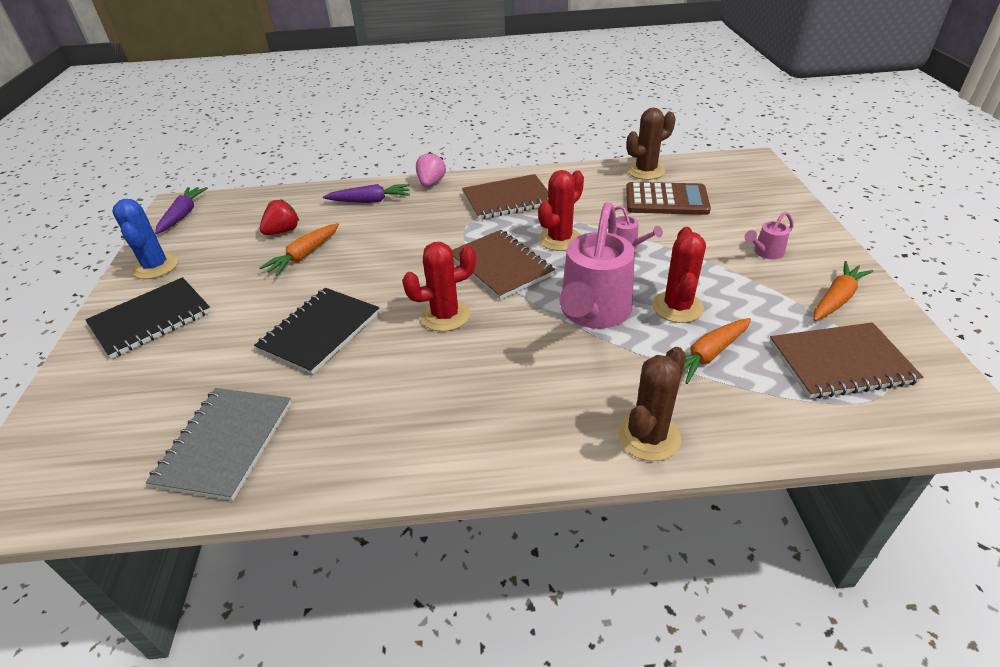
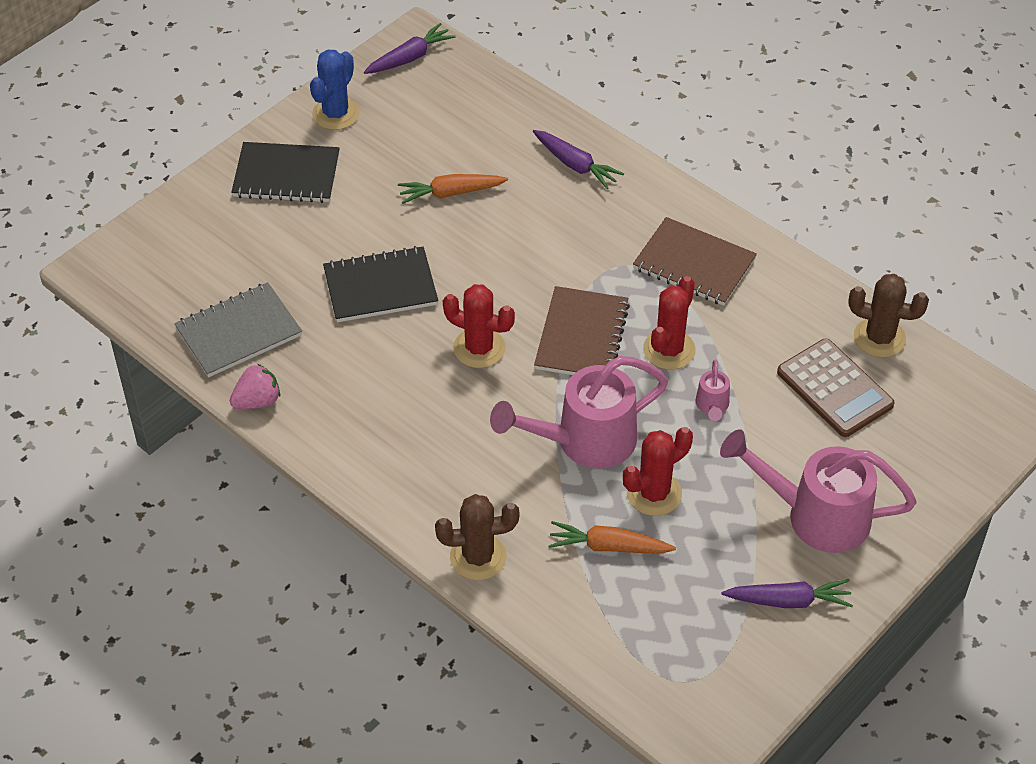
camera: 45 degrees right, 10 degrees up
red strawberry [260,199,299,235] -> none
pink strawberry [416,152,446,187] -> pink strawberry moved to [230,364,280,409]
red cactus [538,170,584,251] -> red cactus turned 60 degrees counterclockwise [643,276,696,370]
pink watering can [744,211,794,259] -> pink watering can [720,429,917,553], size x2.27
brown notebook [769,322,924,399] -> none
orange carrot [814,261,873,321] -> purple carrot [722,579,853,608]

